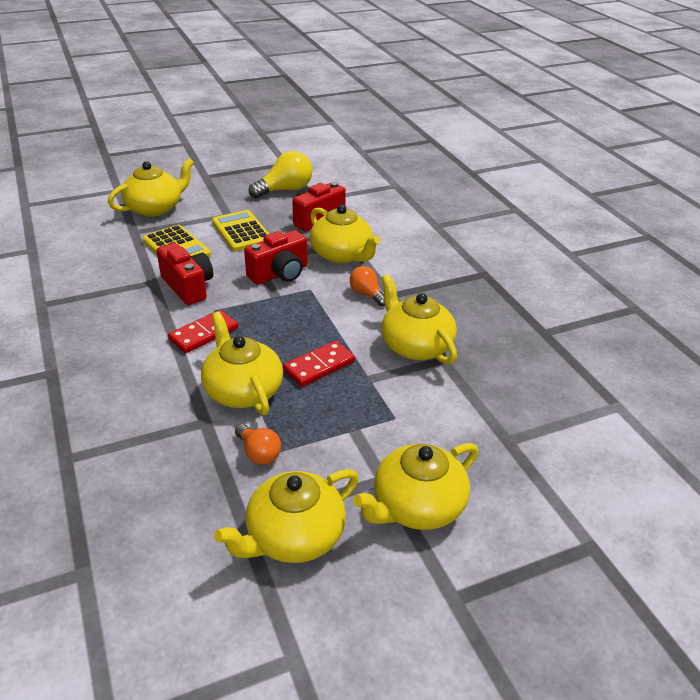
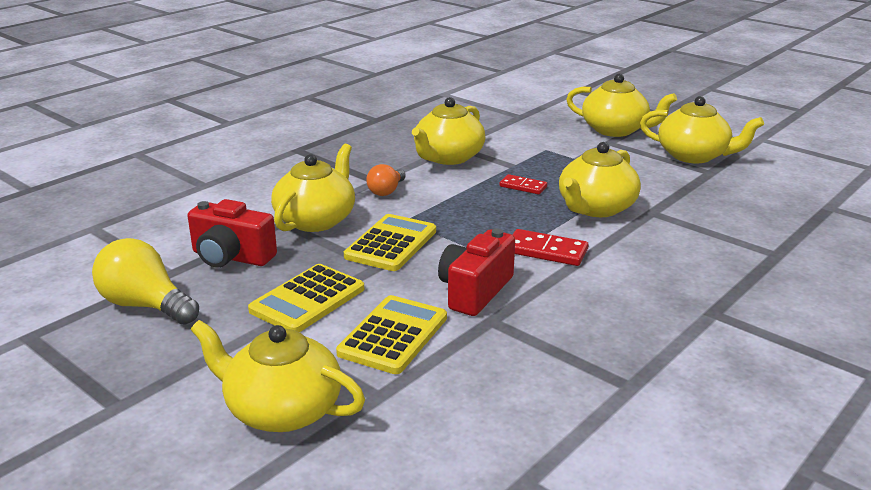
camera: 115 degrees left, 10 degrees down
orange light bulb [235,424,281,465] -> none
red camera [244,230,308,285] -> yellow calculator [344,214,436,271]
red domino [283,341,355,387] -> red domino [500,174,547,195], size x0.66

